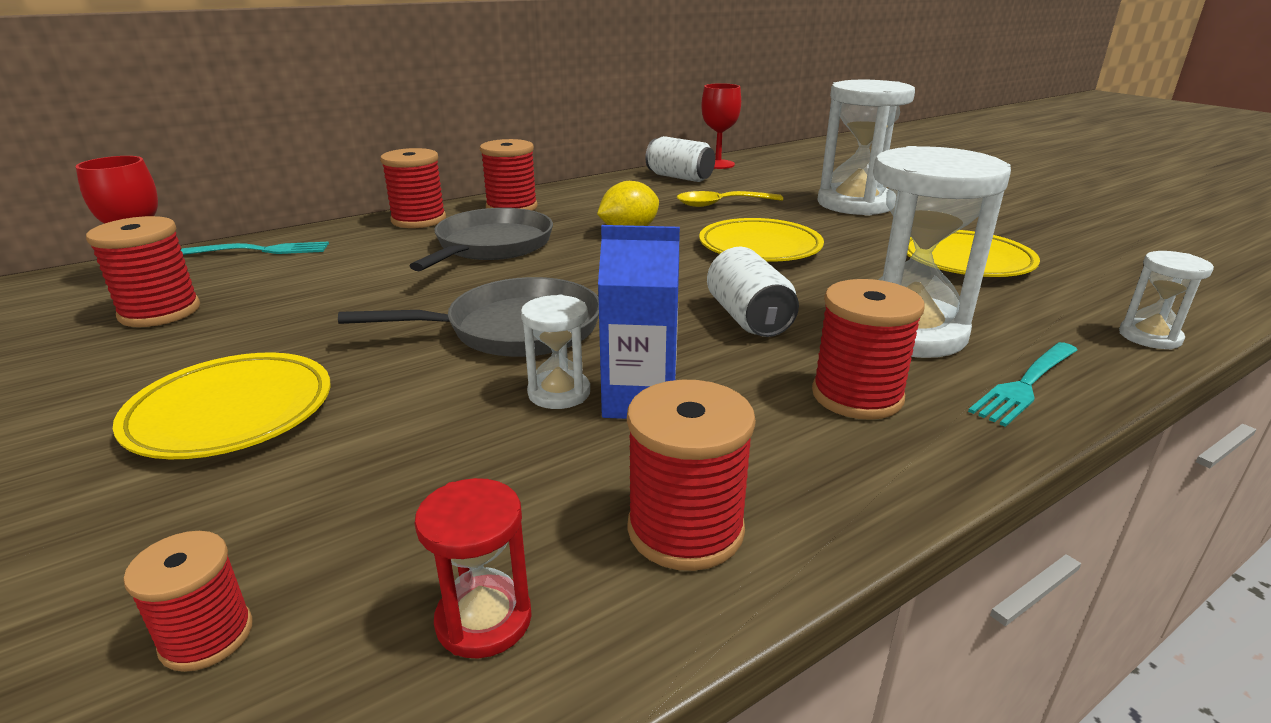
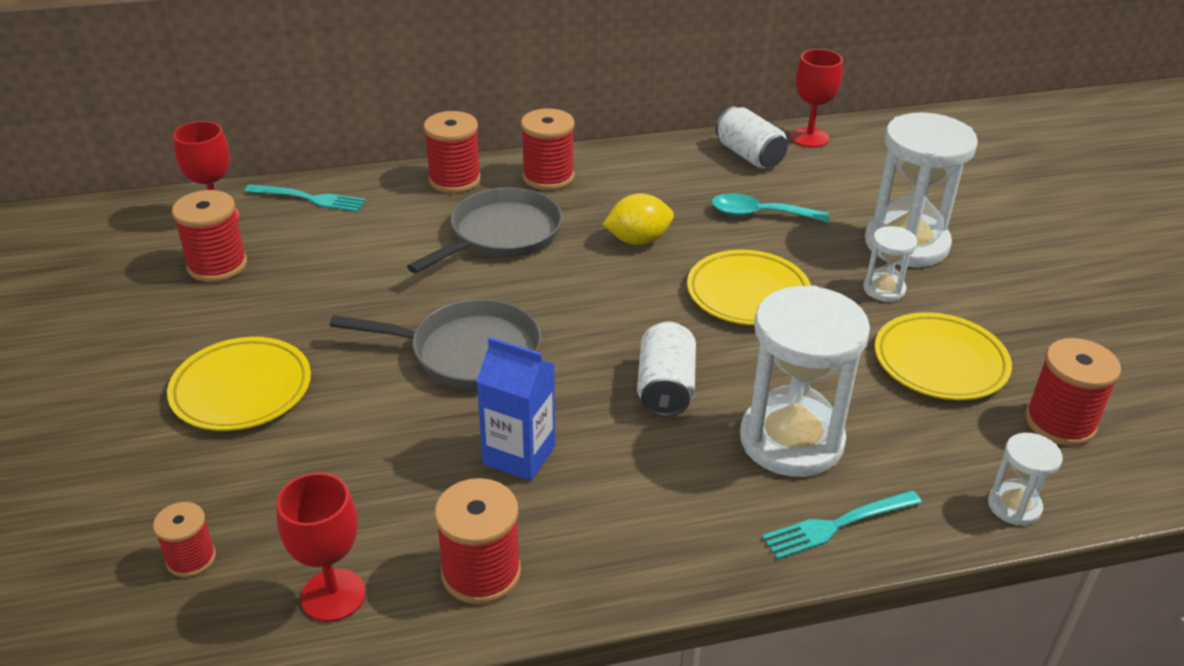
camera: 20 degrees right, 10 degrees up
red hourglass [415,478,532,659] -> red goblet [276,472,366,622]
white hourglass [521,295,590,409] -> white hourglass moved to [863,226,917,302]
yellow spoon [677,191,783,207] -> turquoise spoon [711,193,830,223]
red spool [812,279,925,420] -> red spool moved to [1025,338,1121,446]

